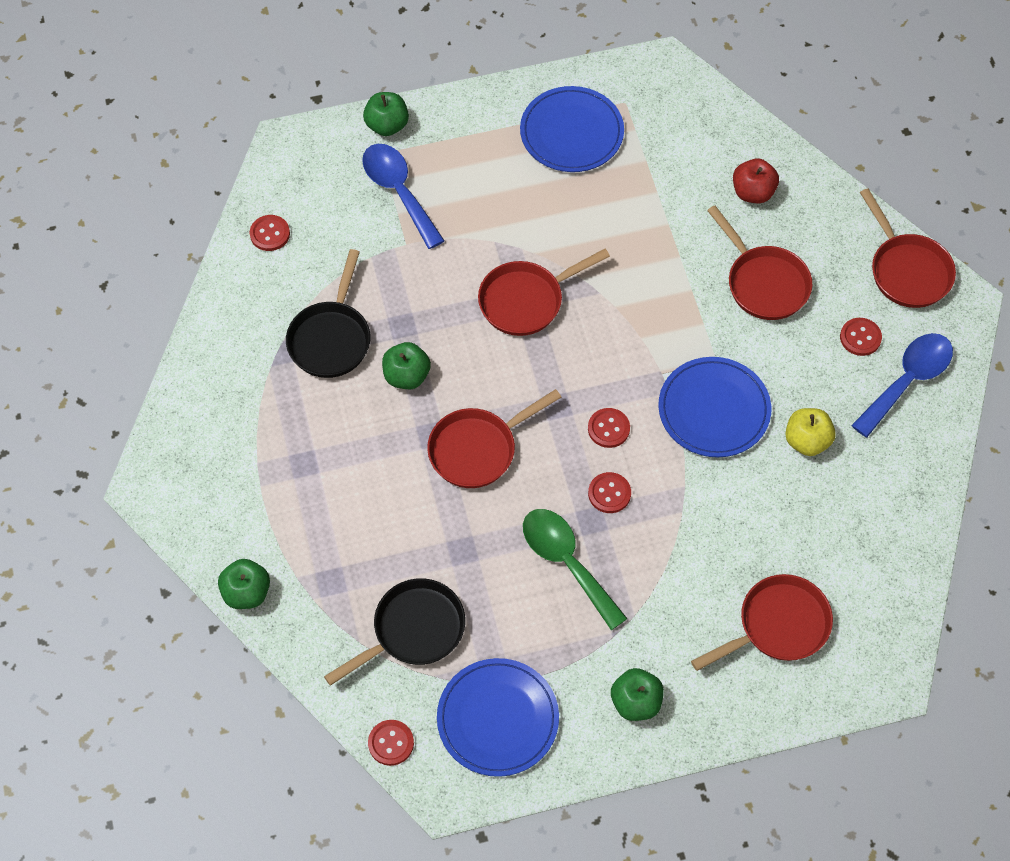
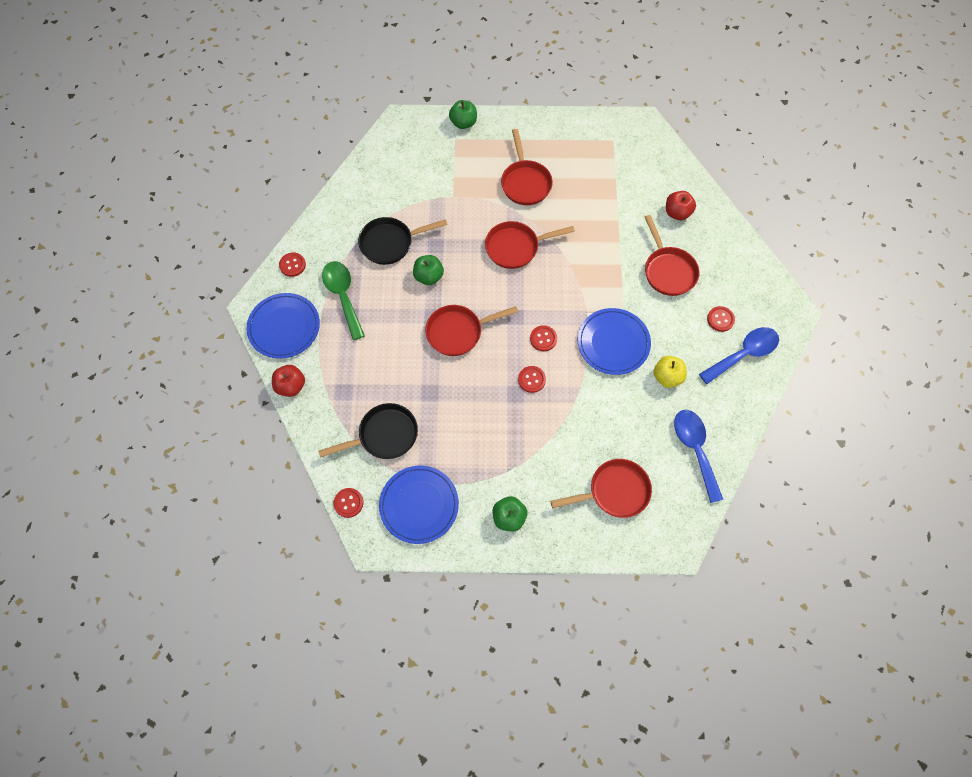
camera: 15 degrees right, 5 degrees up
green apple [218,559,270,609] -> red apple [272,365,305,397]
red button [250,215,290,251] -> red button moved to [279,252,306,277]
black pan [286,249,370,378] -> black pan turned 45 degrees clockwise [358,217,447,265]
blue spoon [362,144,445,249] -> blue spoon moved to [674,410,724,503]
blue plate [520,86,624,172] -> blue plate moved to [247,293,320,359]
green spoon [523,509,628,630] -> green spoon moved to [322,261,365,340]
red pan [860,188,956,308] -> red pan moved to [501,129,553,205]

